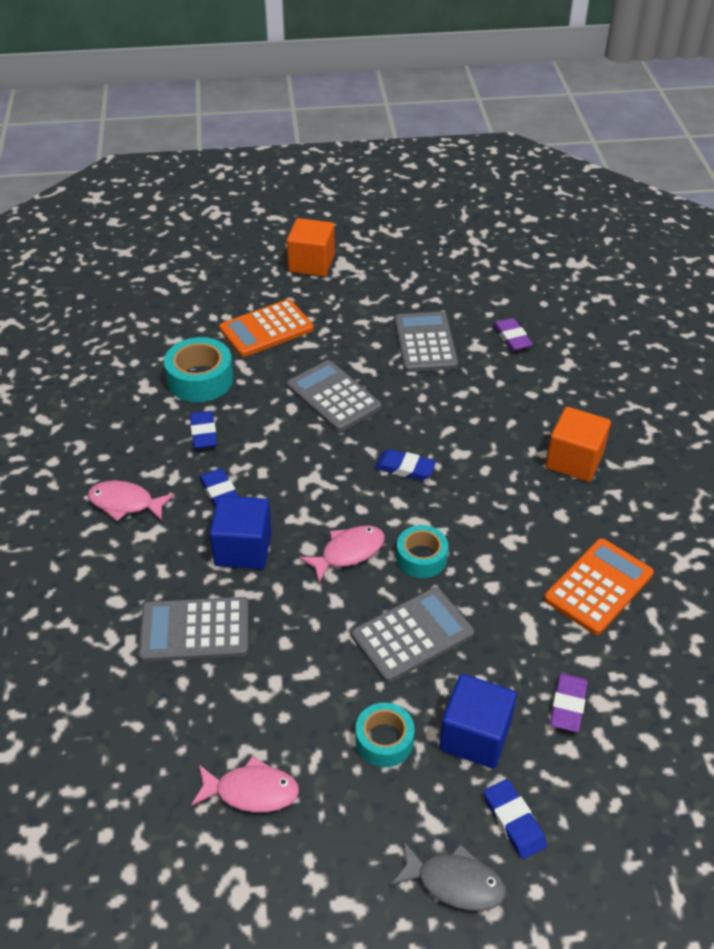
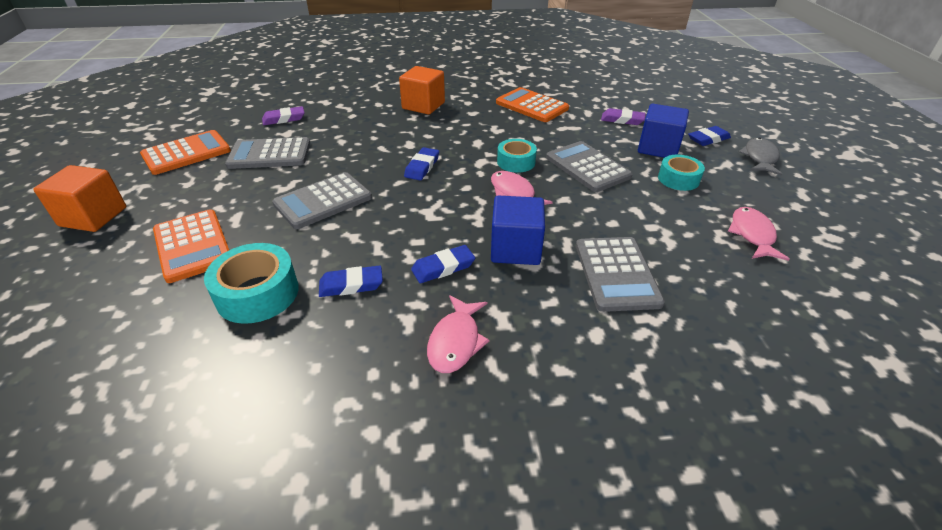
camera: 90 degrees left, 5 degrees down
none -> orange calculator [140,130,231,175]

